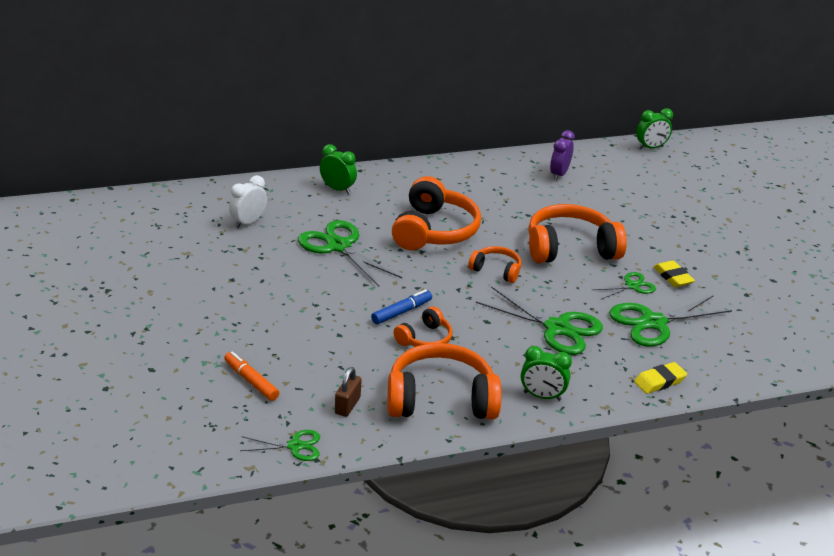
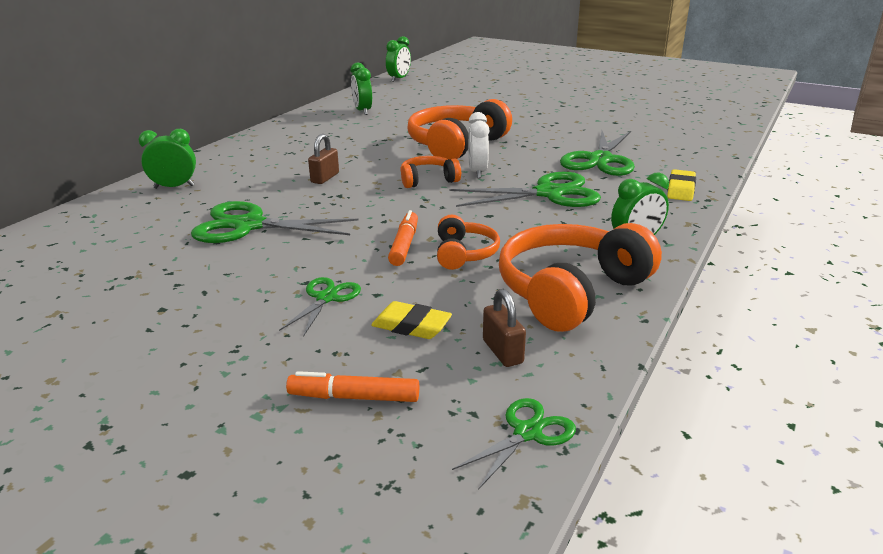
camera: 40 degrees left, 5 degrees down
white clock [229,175,267,228] -> white clock moved to [468,112,490,178]
blue marker [371,289,432,324] -> orange marker [388,210,418,266]
orange headphones [392,176,481,250] -> brown padlock [308,134,339,184]
purple clock [550,130,575,180] -> green clock [351,62,372,115]
green scissors [593,272,656,300] -> green scissors moved to [279,277,361,337]
yellow eraser [654,261,695,287] -> yellow eraser moved to [371,301,452,339]

